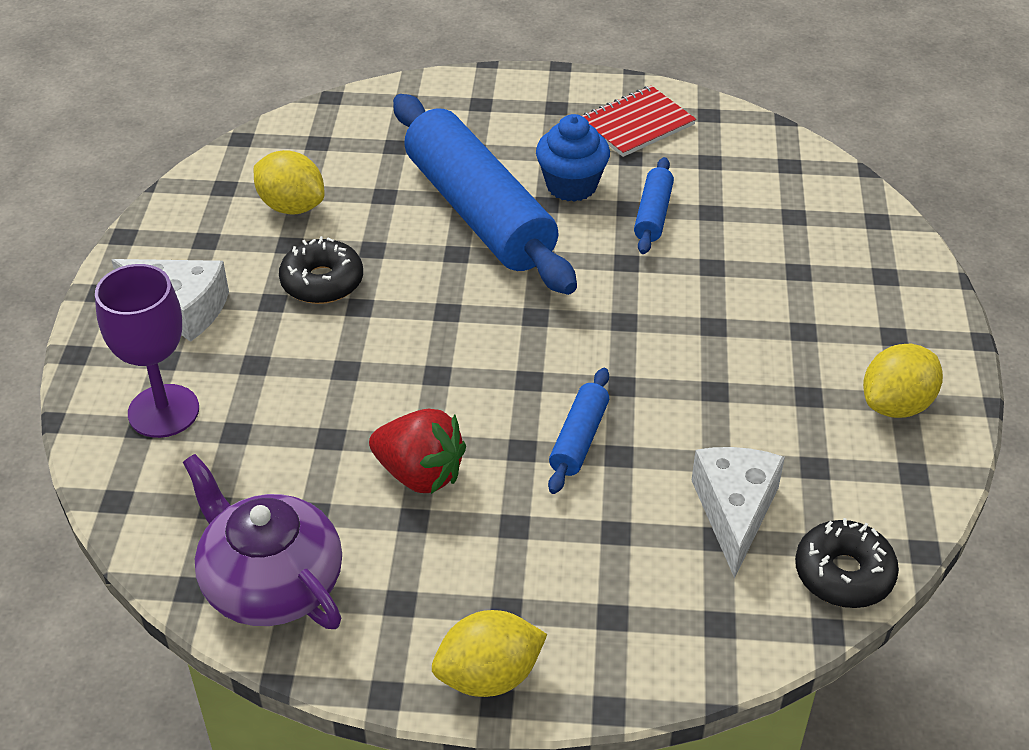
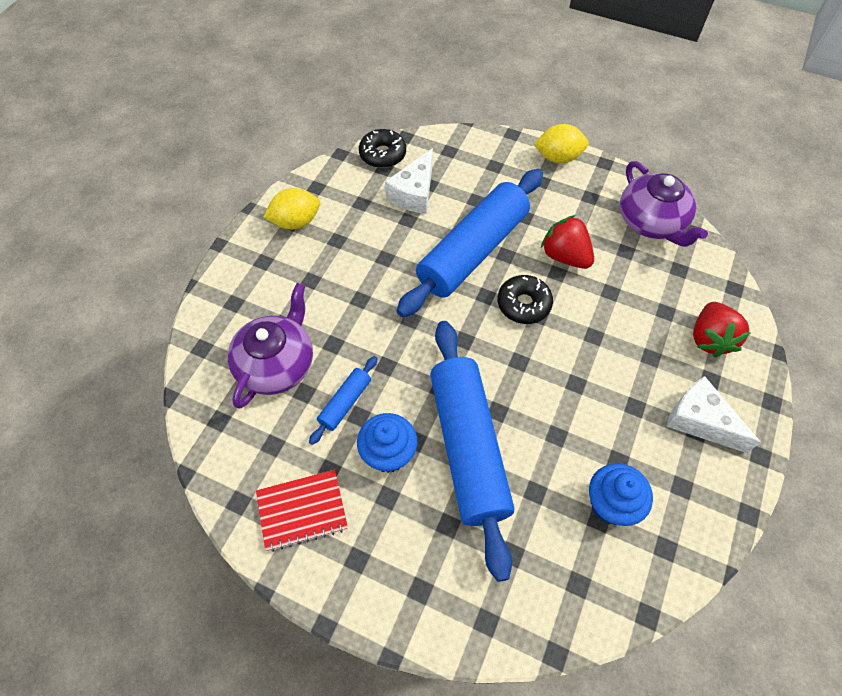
camera: 160 degrees left, 15 degrees up
purple goblet [95,264,199,438] -> red strawberry [693,302,751,357]
yellow lemon [254,150,325,214] -> blue cupcake [589,463,653,526]
black donut [279,236,363,304] -> black donut moved to [498,275,553,324]
blue rolling pin [548,368,609,494] -> blue rolling pin [396,169,543,318], size x2.32
none -> purple teapot [228,283,313,409]

